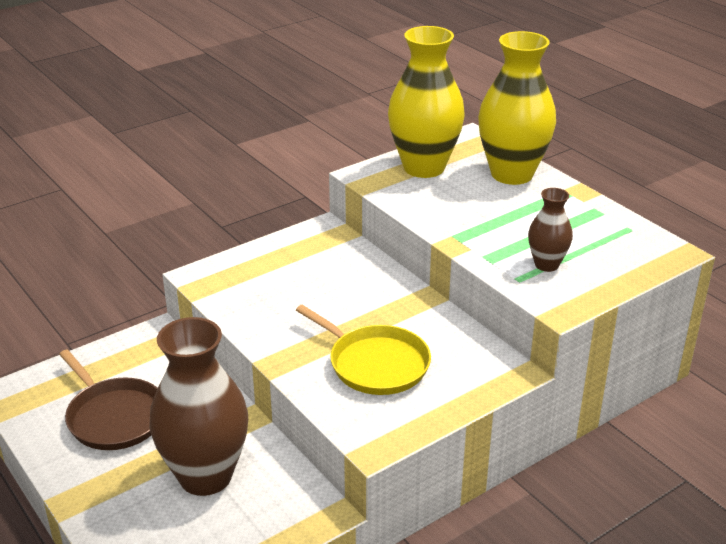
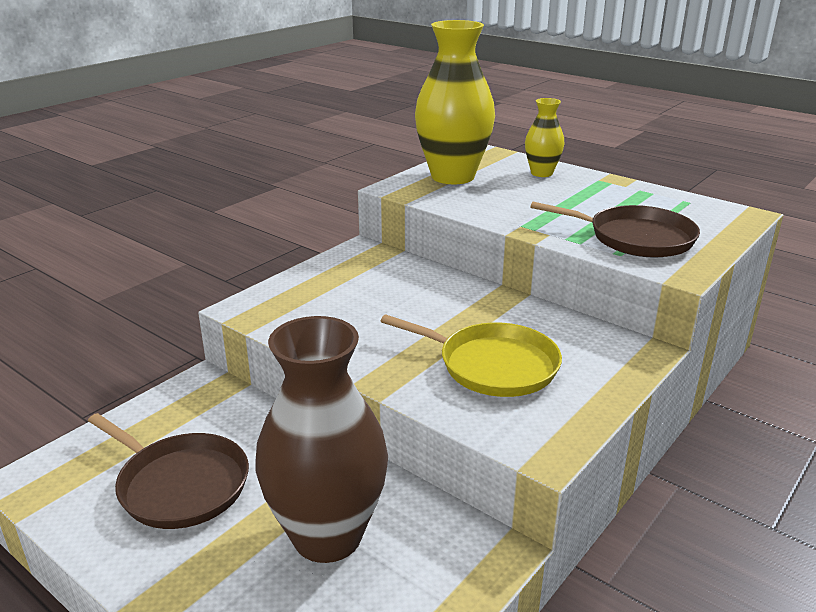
camera: 15 degrees left, 5 degrees down
yellow vase [478,31,556,185] -> yellow vase [525,98,564,177], size x0.50
brown vase [528,188,573,272] -> brown pan [531,202,700,257]

